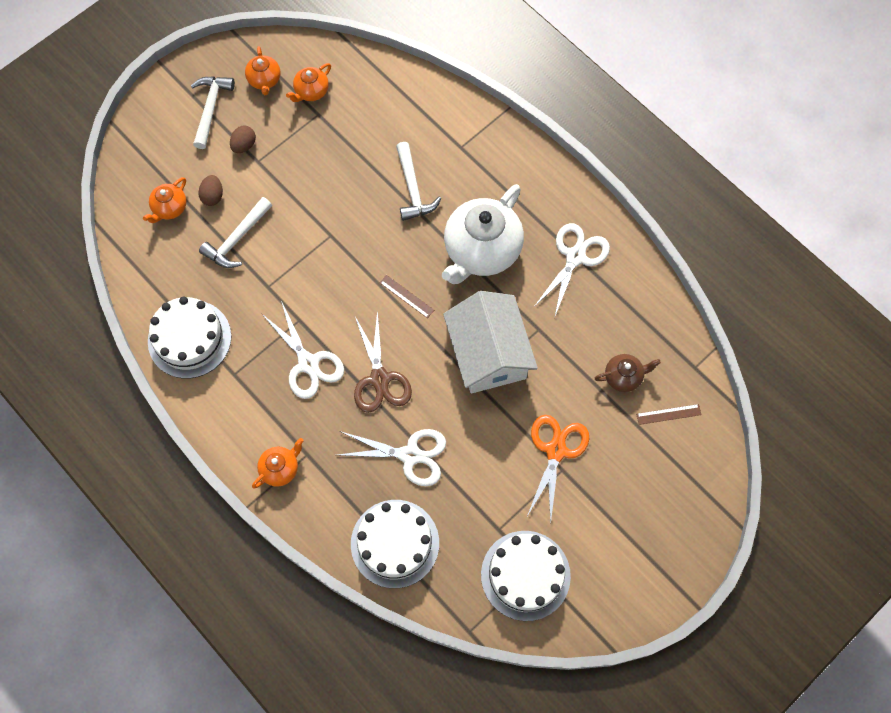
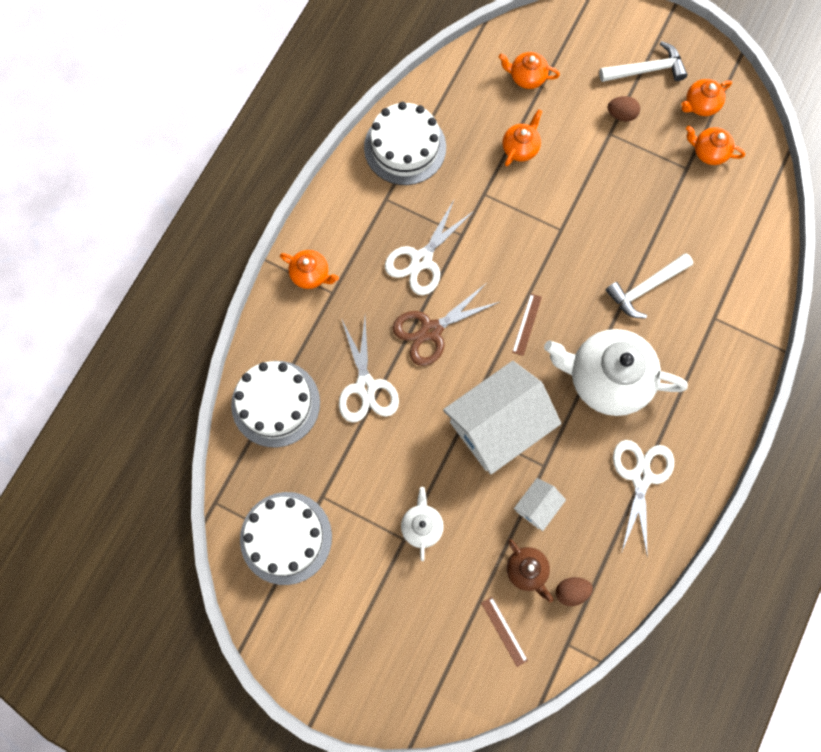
camera: 70 degrees right, 5 degrees up
brown egg [198,175,223,206] -> brown egg moved to [556,577,593,606]
white hammer [199,197,272,268] -> orange teapot [503,109,542,166]
orange scissors [527,415,590,523] -> white teapot [401,487,444,561]
white scissors [534,223,610,318] -> white scissors turned 90 degrees counterclockwise [613,440,674,557]
none -> white house [514,478,566,531]

